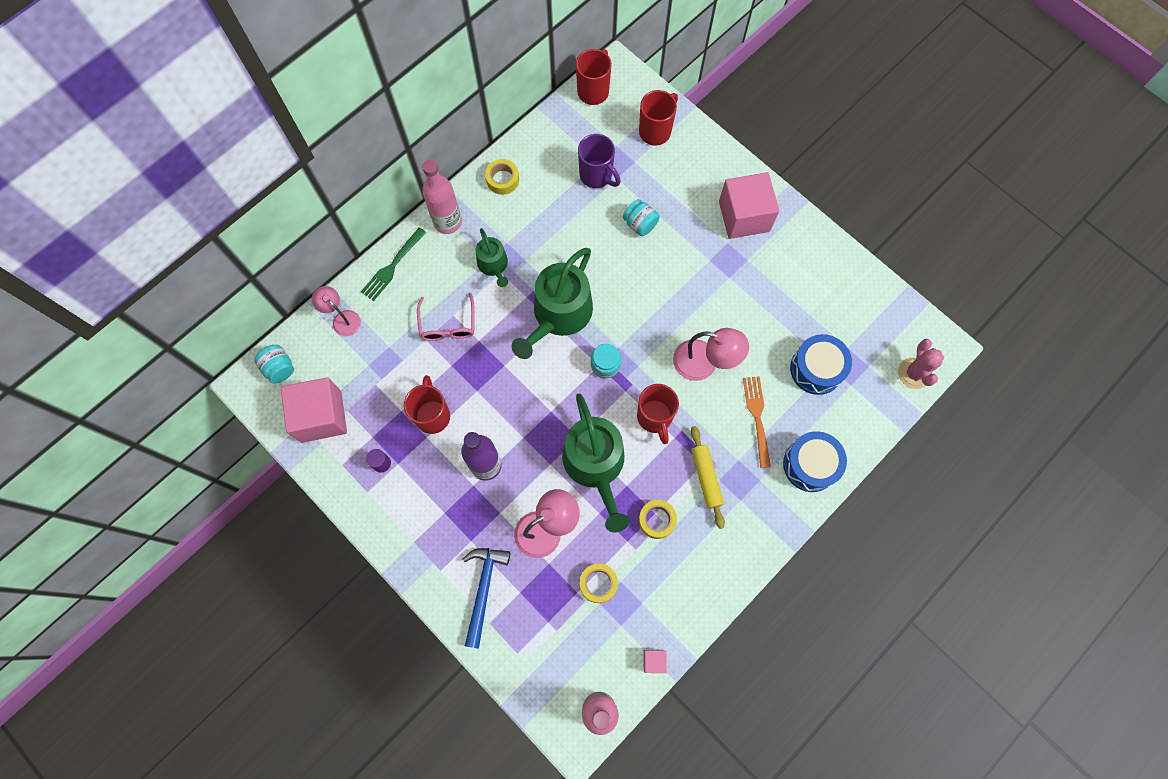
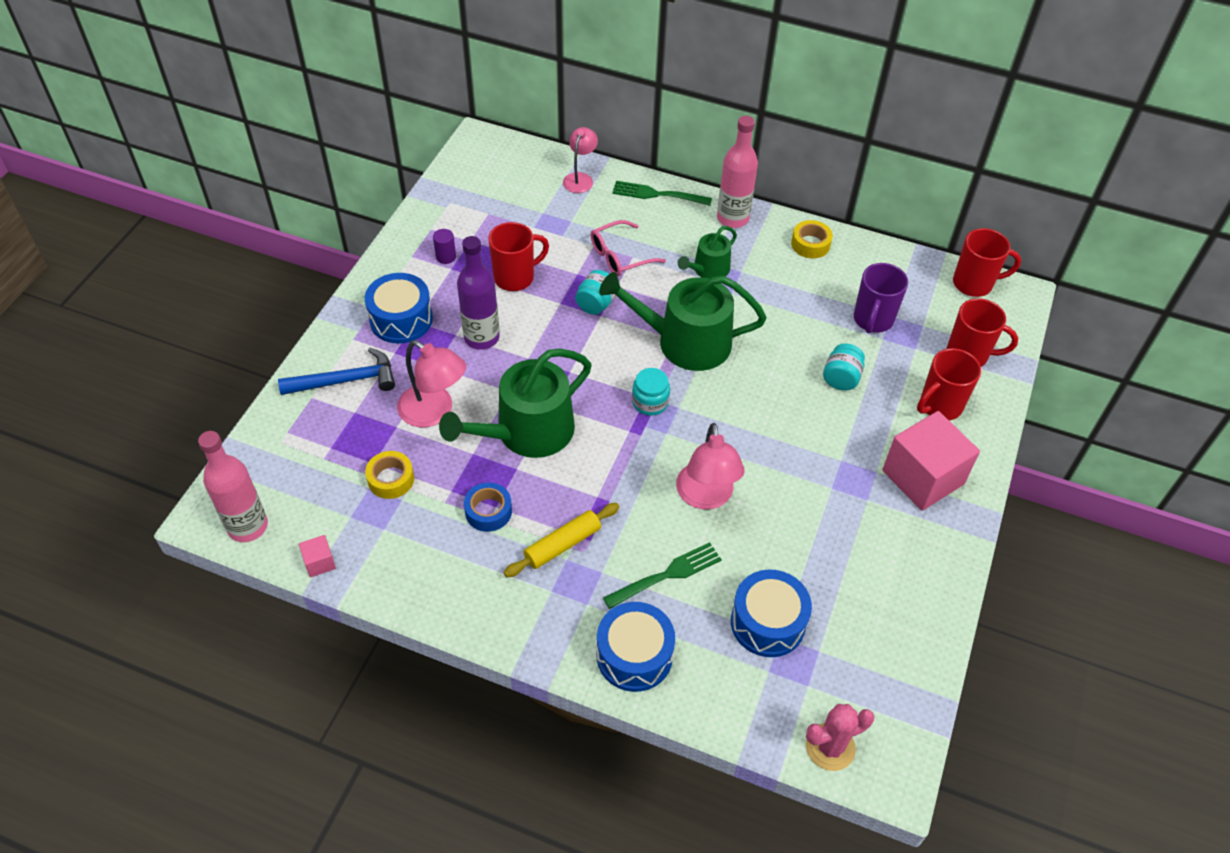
camera: 65 degrees right, 20 degrees down
turquoise jar [254,345,294,384] -> turquoise jar moved to [575,270,616,315]
pink cube [281,377,347,443] -> none
red mug [637,384,679,444] -> red mug moved to [917,348,981,420]
yellow tape [639,500,677,539] -> blue tape [464,482,512,532]
orange fork [743,376,771,468] -> green fork [603,542,722,609]
none -> blue drum [365,273,433,343]

